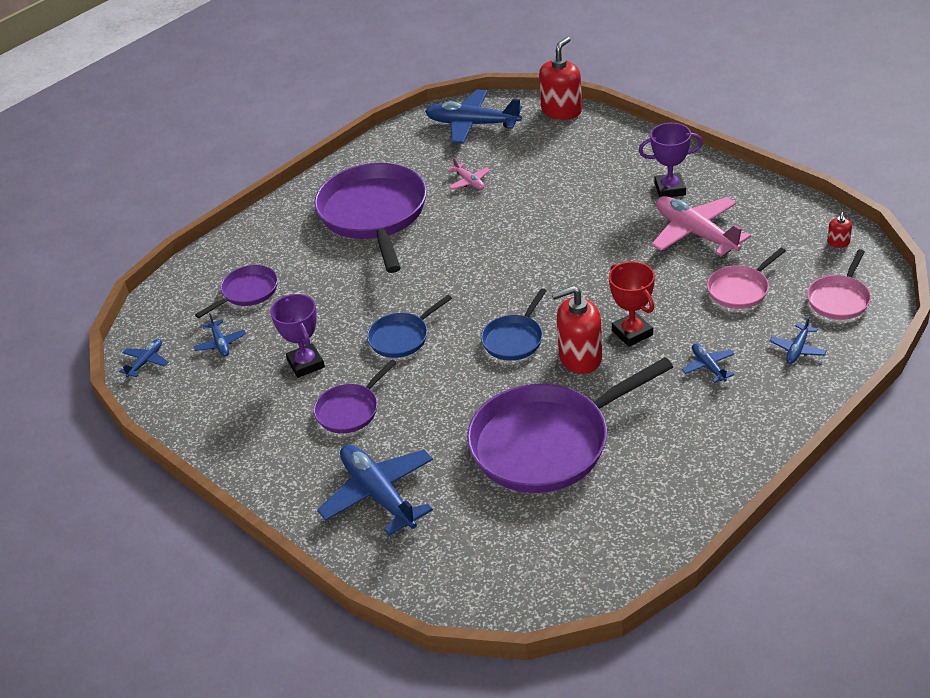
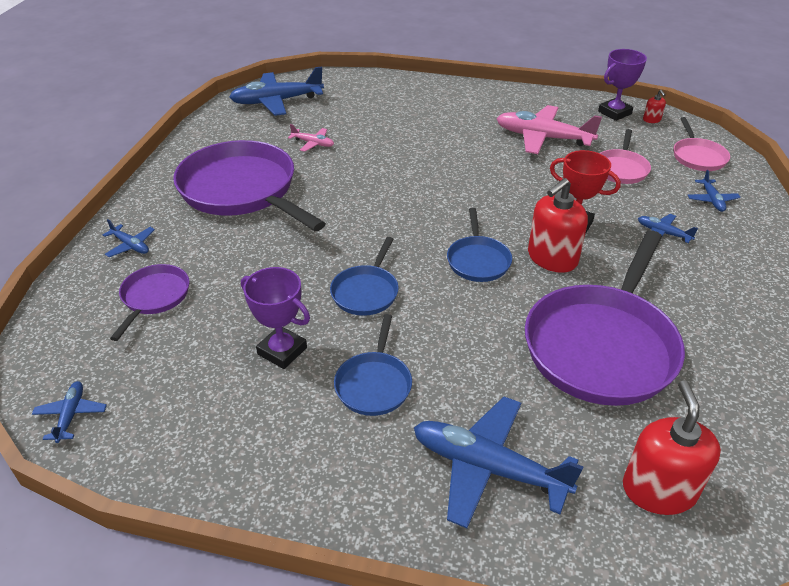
camera: 35 degrees left, 0 degrees up
blue plane [193,313,246,356] -> blue plane moved to [103,219,155,257]
purple pan [314,359,396,433] -> blue pan [334,314,412,416]
red soap dispenser [539,37,582,120] -> red soap dispenser moved to [623,380,721,515]
purple trophy [639,123,703,197] -> purple trophy moved to [598,49,647,121]

